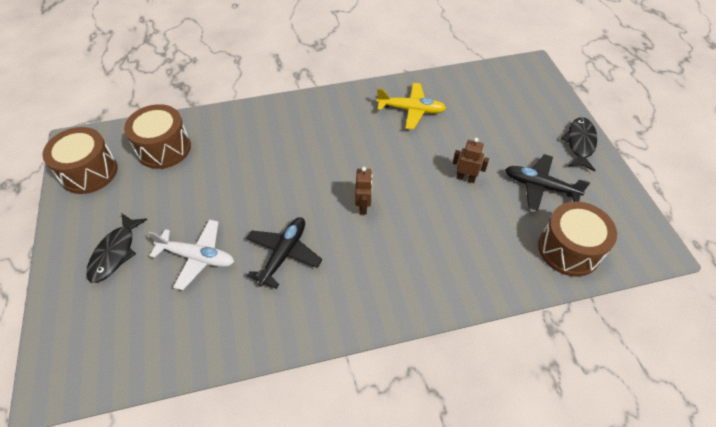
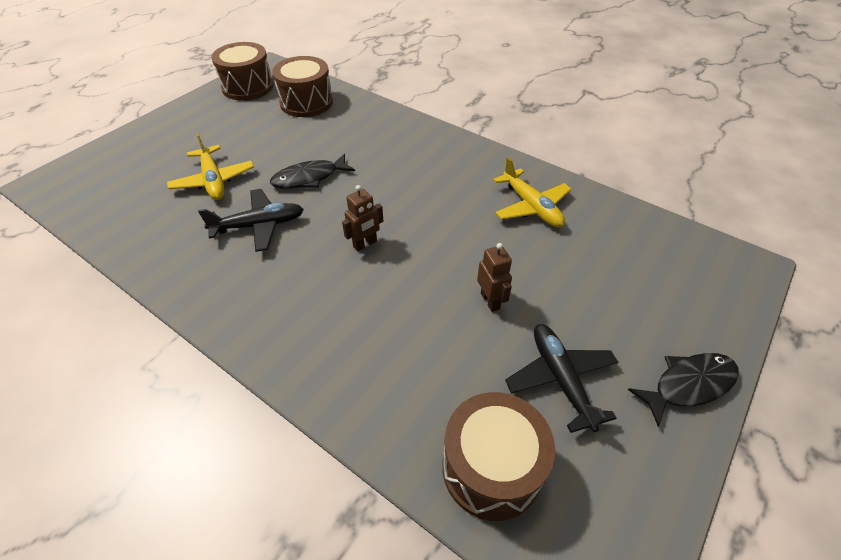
camera: 50 degrees right, 5 degrees down
black fish [86,213,147,283] -> black fish moved to [270,154,355,189]
white plane [148,219,234,290] -> yellow plane [167,133,254,200]

